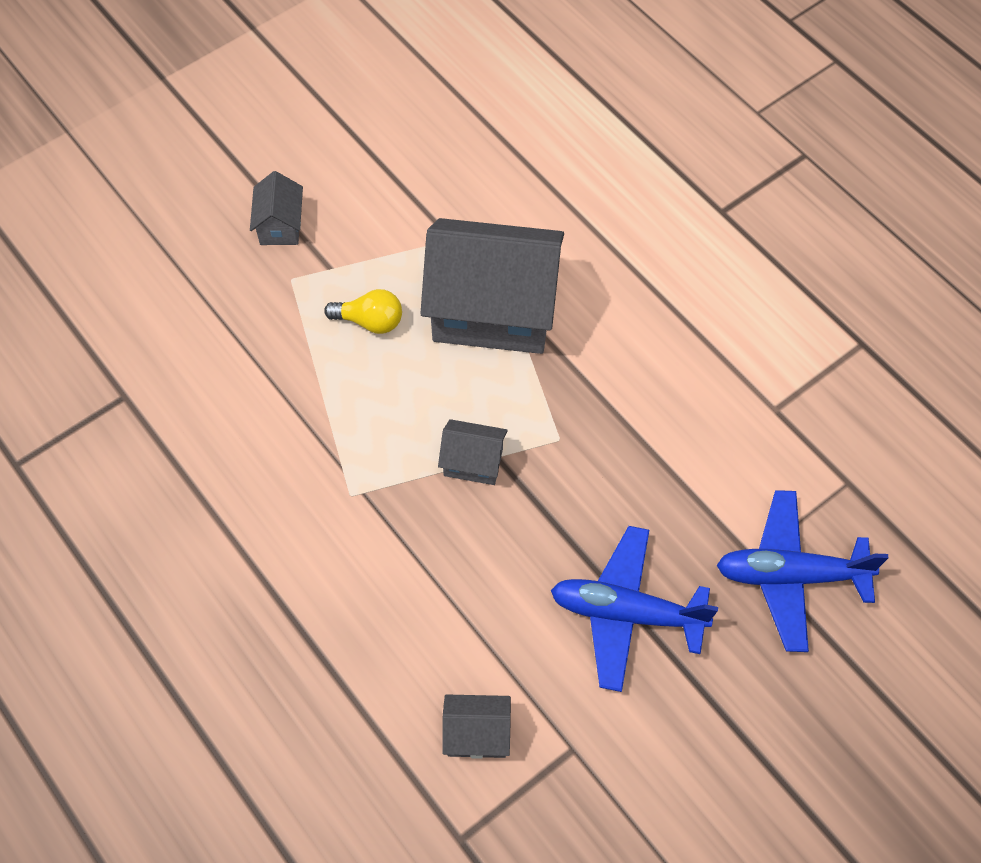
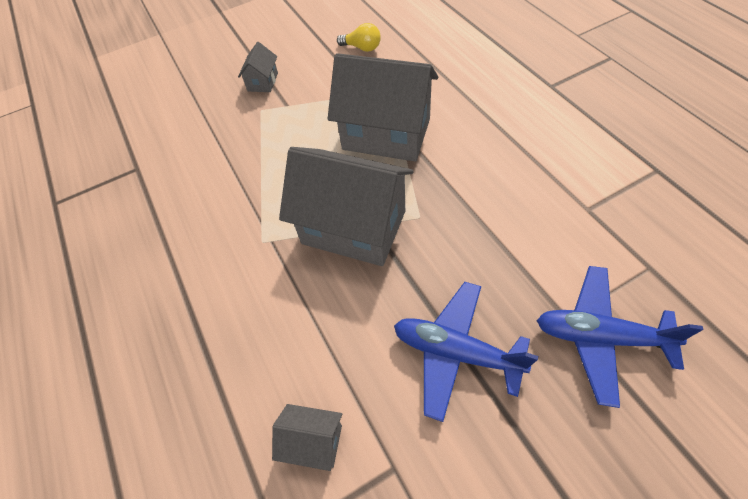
camera: 15 degrees right, 5 degrees down
yellow light bulb [324,289,402,334] -> yellow light bulb moved to [337,23,381,52]
grey house [438,419,508,485] -> grey house [279,147,414,266], size x2.24

